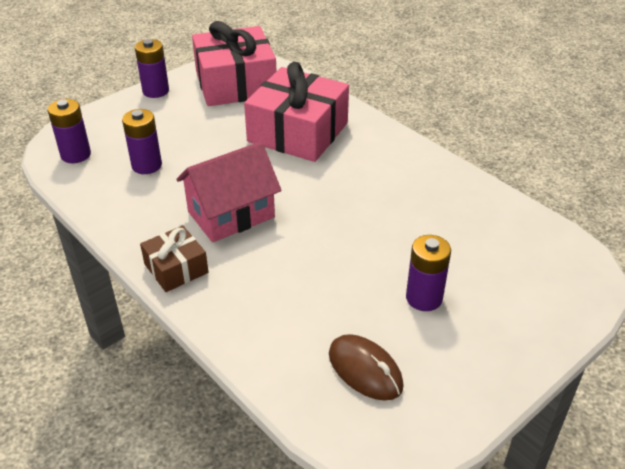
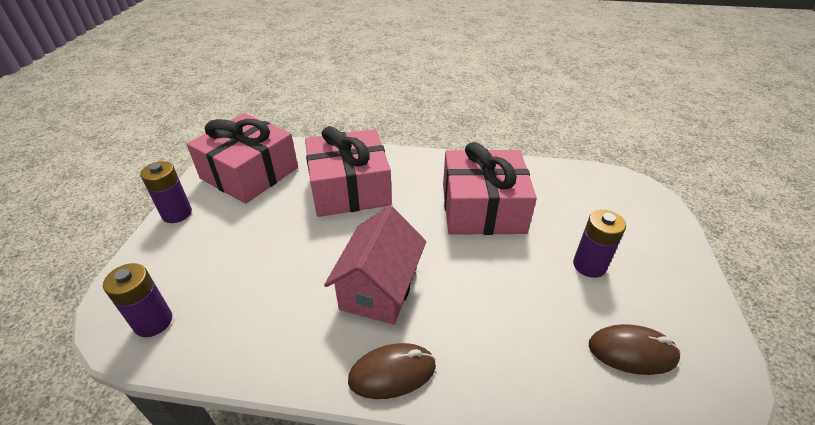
camera: 40 degrees left, 0 degrees up
purple battery [122,109,162,174] -> none
brown gift [140,225,208,292] -> brown mouse [348,343,436,399]
none -> pink gift [443,142,537,235]

